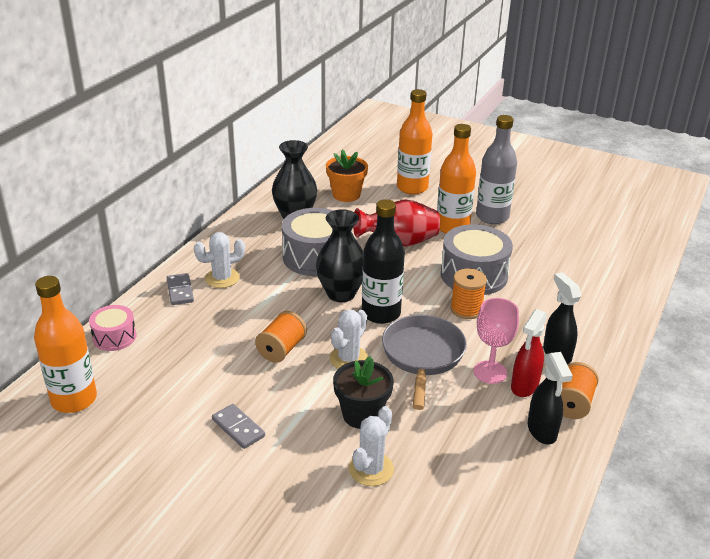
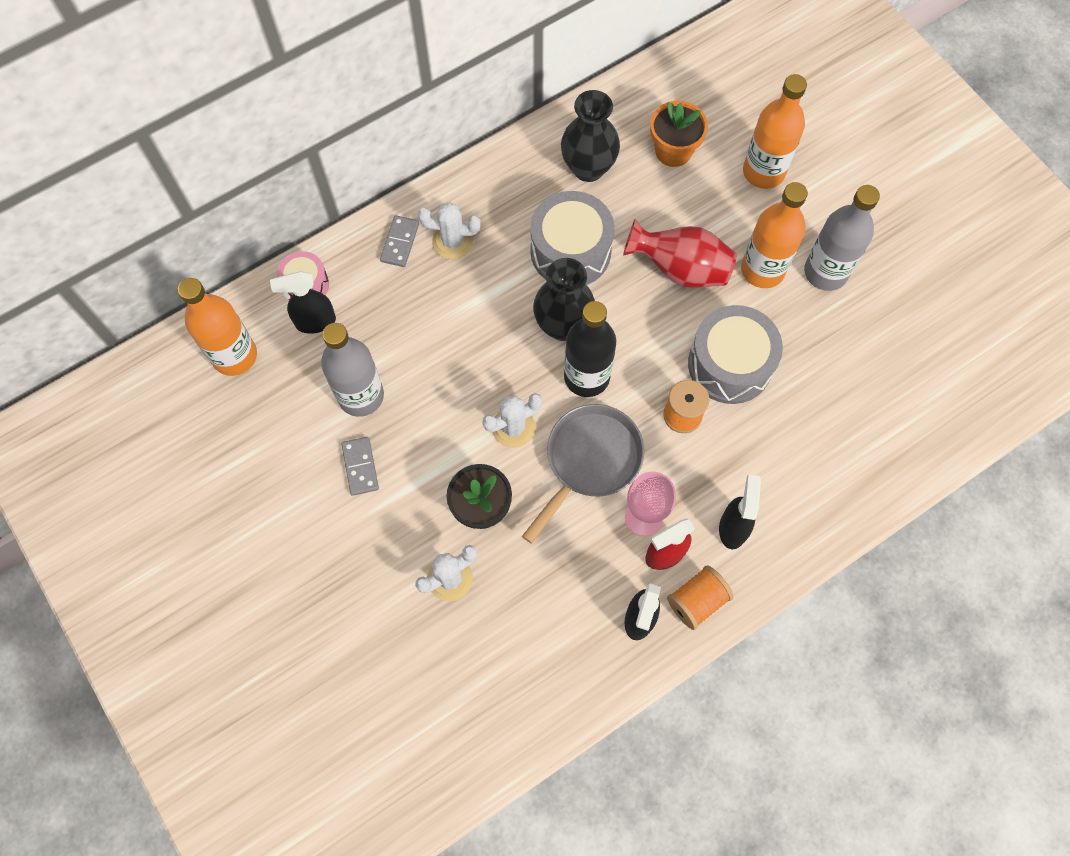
camera: 30 degrees right, 35 degrees up
orange spool [255,311,307,363] -> none
none -> black spray bottle [270,271,336,334]
none -> grey bottle [321,323,384,417]

